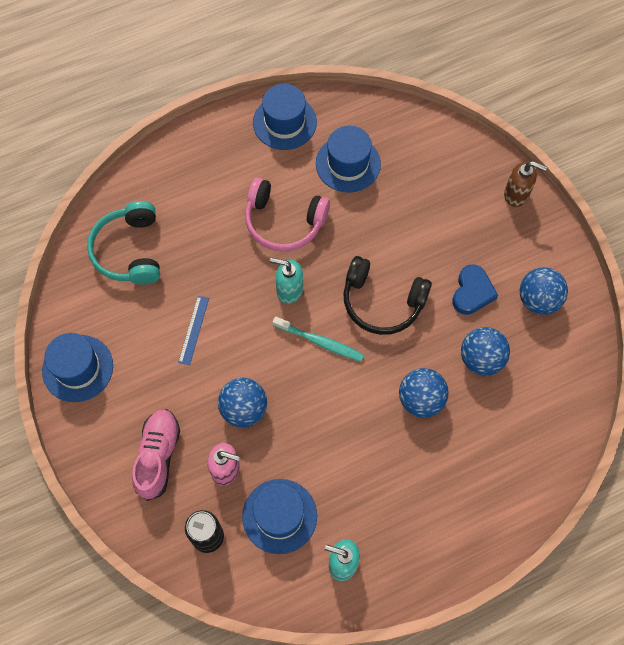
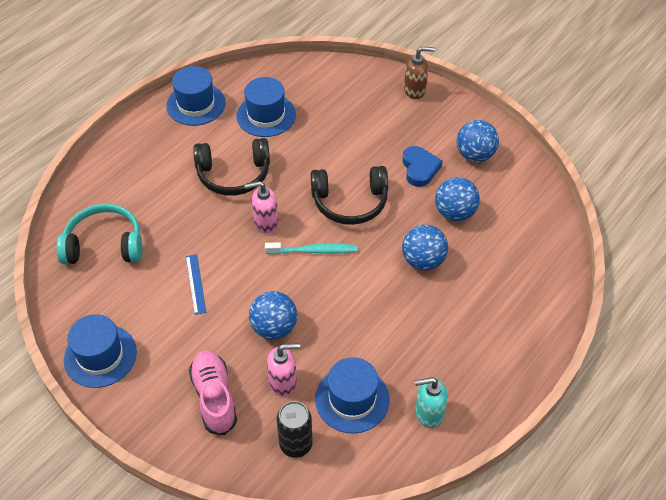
camera: 25 degrees left, 15 degrees down
turquoise headphones [87,201,160,285] -> turquoise headphones turned 120 degrees clockwise [56,204,142,264]
pink headphones [245,178,330,251] -> black headphones [193,138,270,196]
turquoise soap dispenser [270,258,303,304] -> pink soap dispenser [245,181,279,234]

